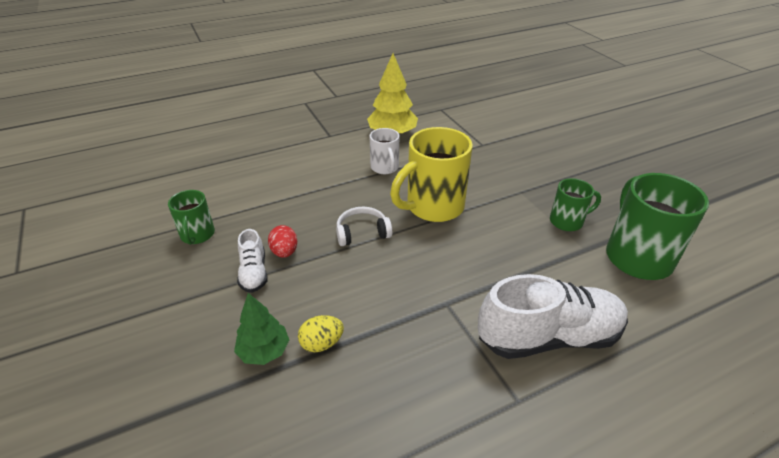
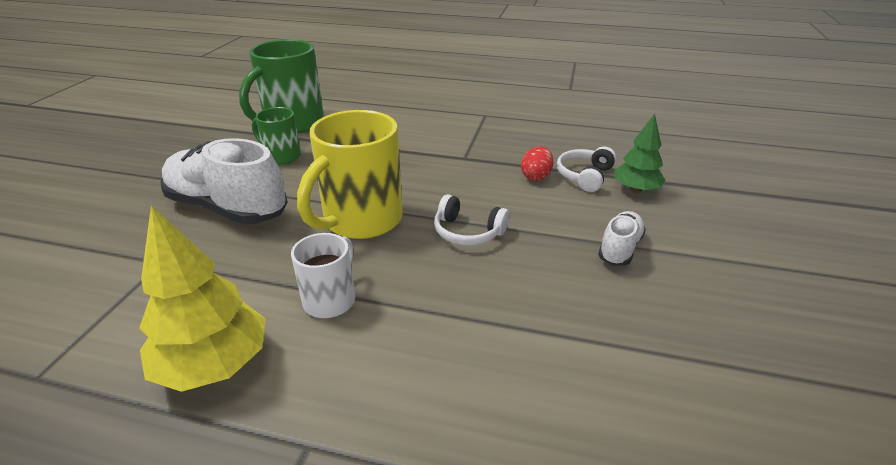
camera: 140 degrees left, 5 degrees down
green mug [168,190,215,245] -> none
red egg [268,225,297,258] -> red egg moved to [521,146,554,181]
yellow egg [298,315,344,352] -> white headphones [557,147,616,192]
yellow mug [390,127,473,222] -> yellow mug turned 120 degrees clockwise [297,110,403,239]
white shoe [478,274,628,359] -> white shoe moved to [160,138,288,225]

